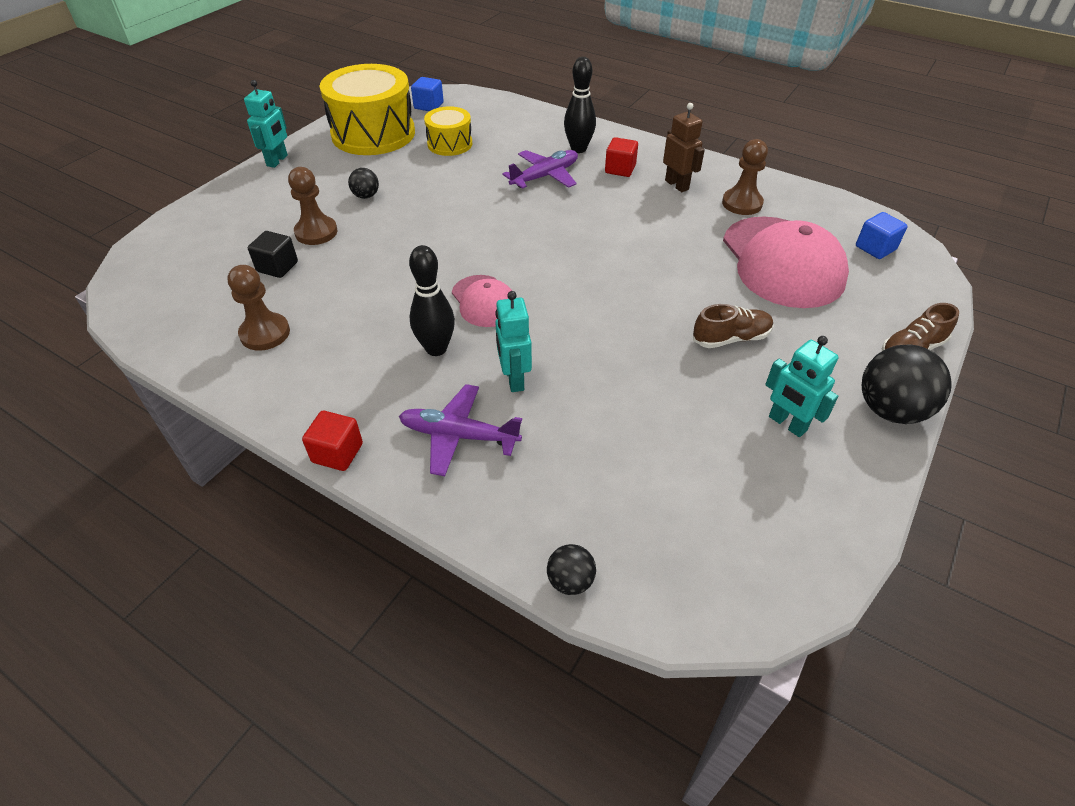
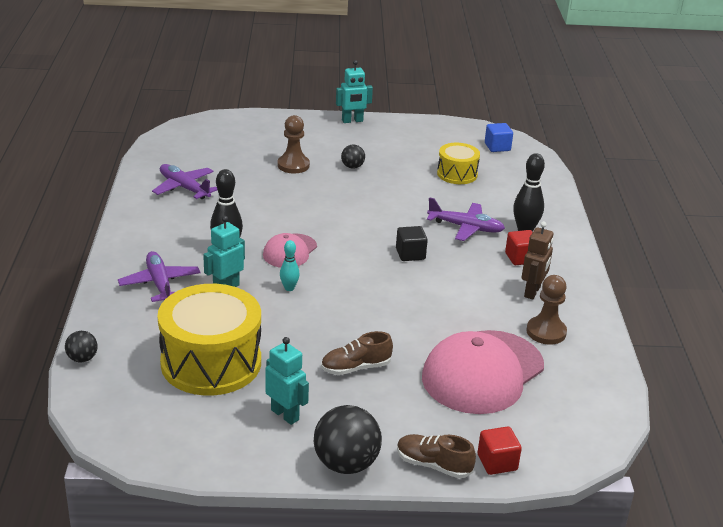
camera: 55 degrees right, 15 degrees down
brown pawn [227,265,290,351] -> purple plane [152,164,217,199]
black cube [248,231,298,278] -> black cube moved to [396,226,428,261]
red cube [302,411,363,471] -> red cube moved to [478,426,522,475]
yellow drum [320,64,415,155] -> yellow drum moved to [158,284,261,396]
brown shoe [693,304,773,348] -> brown shoe turned 120 degrees clockwise [321,331,393,375]
turquoise robot [765,336,838,437] -> turquoise robot turned 120 degrees clockwise [265,337,309,425]
blue cube [856,212,907,259] -> none
none -> turquoise bowling pin [280,240,300,291]

